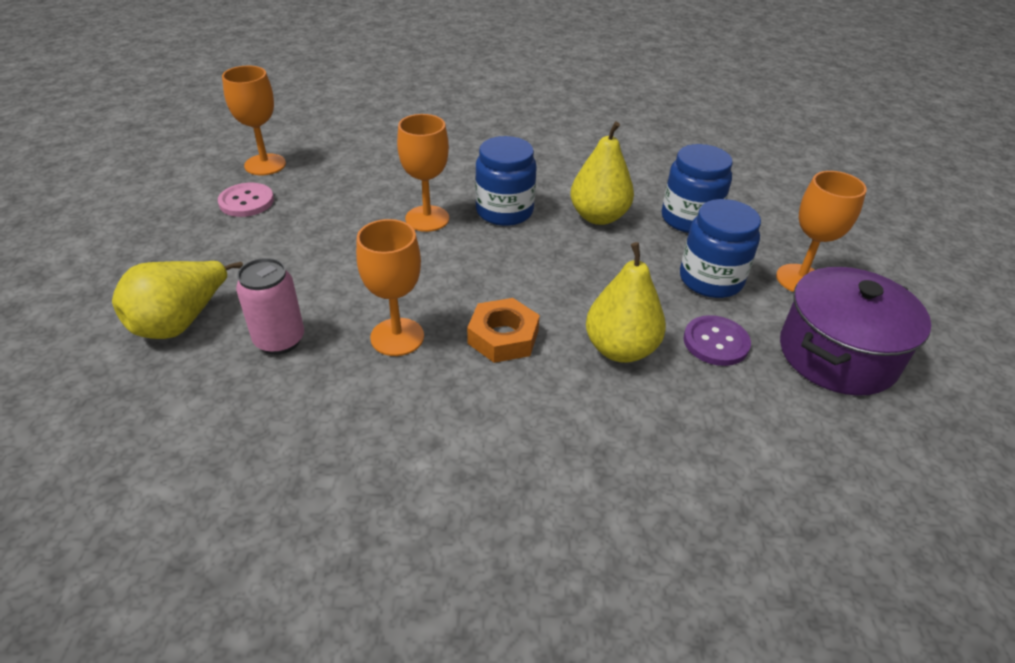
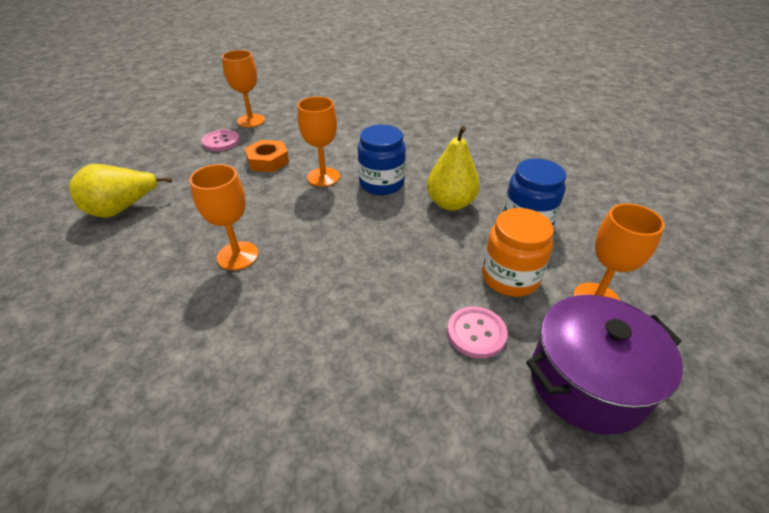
camera: 25 degrees right, 0 degrees up
pink can [236,258,304,355] -> none
orange nut [467,298,540,363] -> orange nut moved to [245,140,289,172]
yellow pear [586,242,666,363] -> none
blue jar [680,199,761,298] -> orange jar [482,208,554,297]
purple button [683,315,751,366] -> pink button [447,307,508,358]

